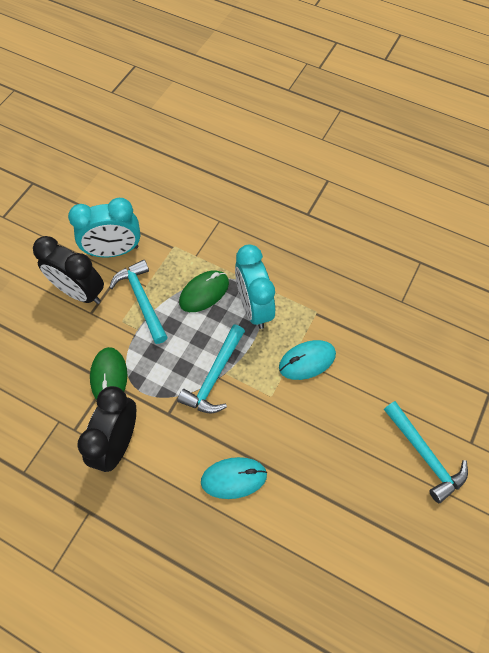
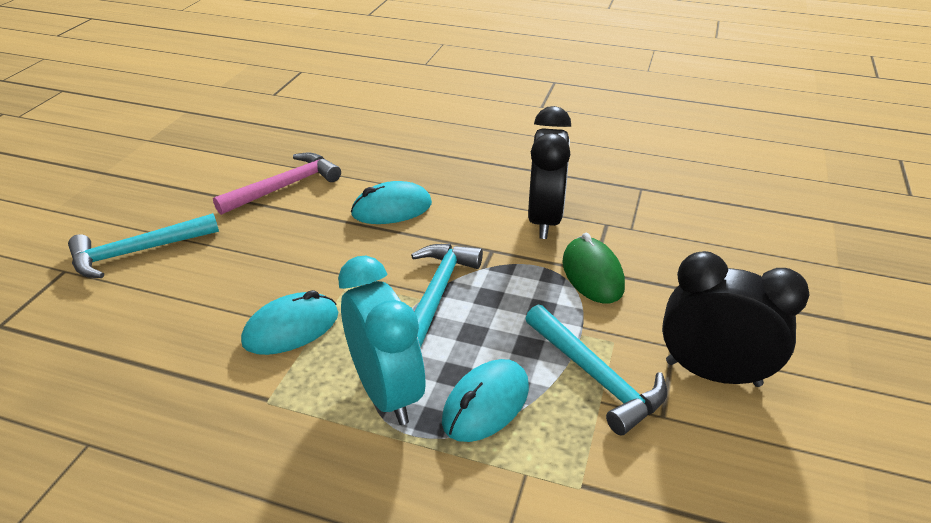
camera: 170 degrees right, 25 degrees down
turquoise clock [68,198,141,257] -> none
green mouse [179,270,229,312] -> turquoise mouse [442,359,529,442]
turquoise hammer [384,401,468,503] -> turquoise hammer turned 75 degrees counterclockwise [68,213,219,278]
none -> pink hammer [213,153,341,215]

